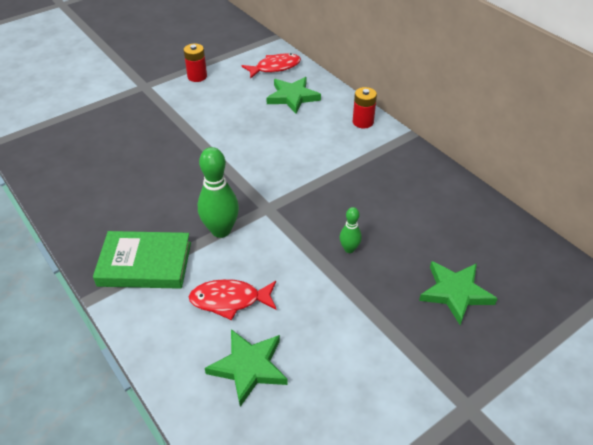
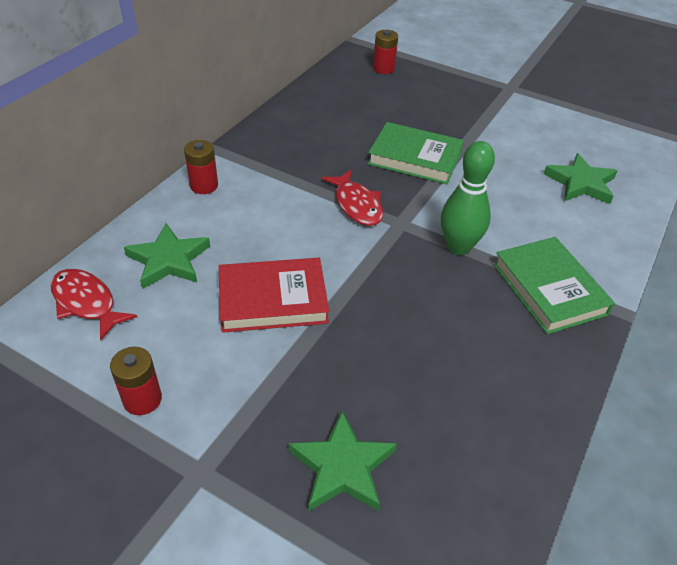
camera: 115 degrees left, 0 degrees up
red fish [189,279,277,320] -> red fish moved to [321,169,383,226]
green bowling pin [340,207,362,253] -> green book [368,122,464,184]
green star [419,261,498,325] -> green star moved to [289,411,397,511]
none -> red book [219,258,329,333]
none -> red battery [373,30,398,74]

